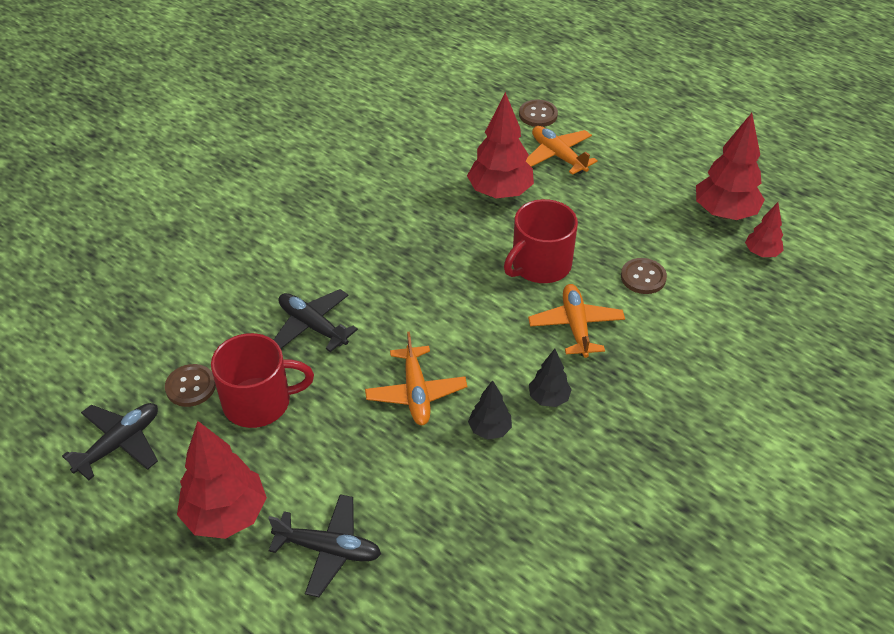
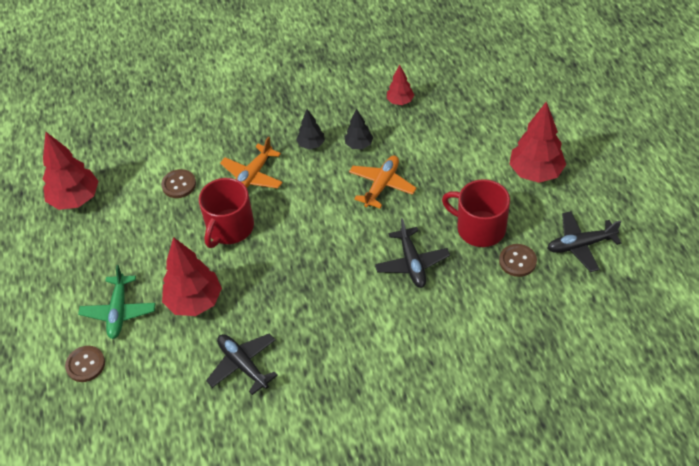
camera: 140 degrees left, 5 degrees up
black plane [268,494,381,597] -> black plane moved to [206,333,278,395]
red mug [504,199,578,283] -> red mug turned 120 degrees clockwise [199,178,254,248]
orange plane [526,126,598,175] -> green plane [78,265,156,339]
red tree [745,202,784,257] -> red tree moved to [387,64,414,105]

